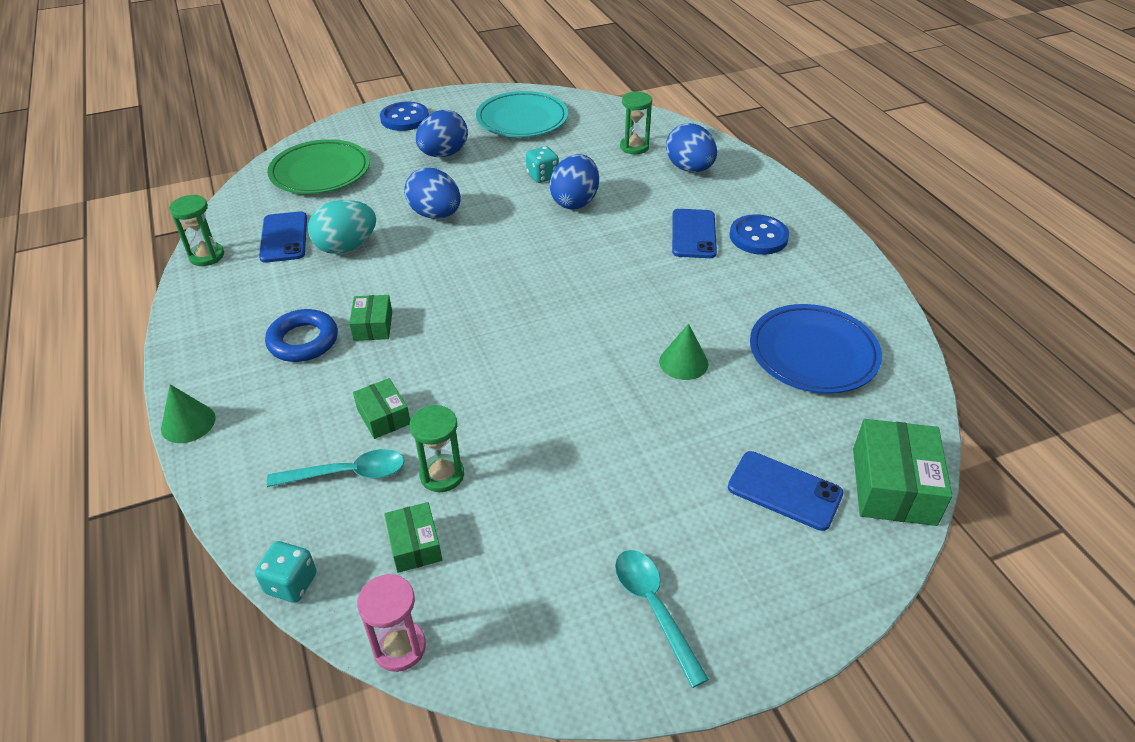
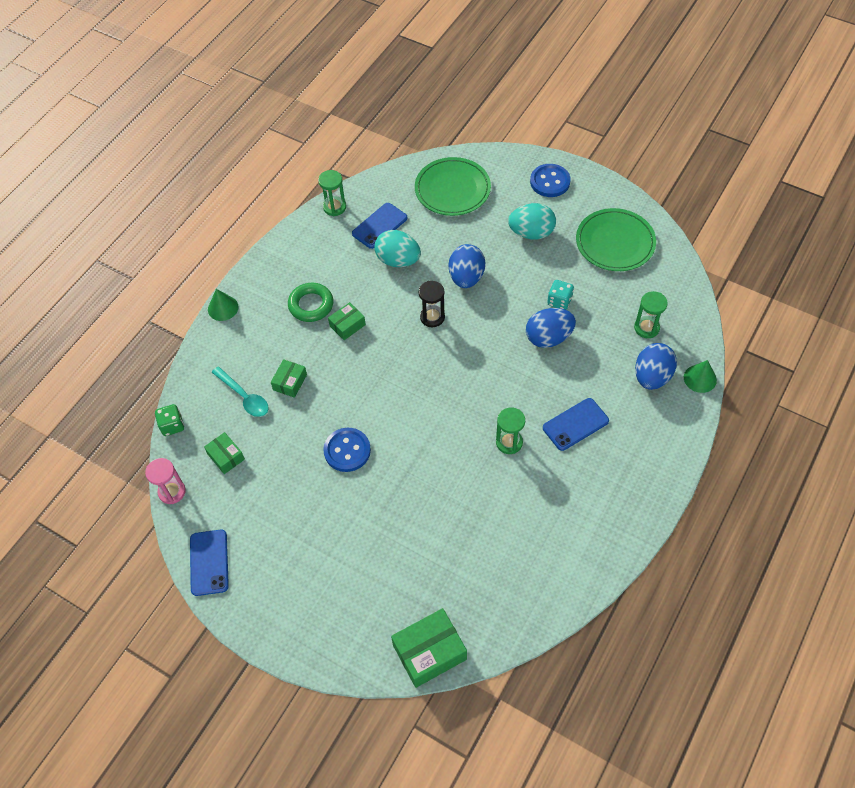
camera: 55 degrees right, 15 degrees up
turquoise dice [255,541,317,603] -> green dice [155,404,184,436]
blue ring [265,309,338,362] -> green ring [288,283,333,322]
green box [384,502,442,573] -> green box turned 75 degrees counterclockwise [204,432,245,474]
green hourglass [410,405,464,492] -> green hourglass moved to [496,407,525,454]
blue egg [416,110,468,157] -> turquoise egg [508,203,556,240]
turquoise plate [476,91,568,137] -> green plate [576,208,656,271]
turquoise spoon [615,550,709,688] -> none
green cone [659,323,708,380] -> green cone moved to [684,360,717,393]
blue phone [728,451,844,531] -> blue phone moved to [190,529,229,596]
blue button [730,214,789,255] -> blue button moved to [323,428,371,472]
blue plate [750,304,882,394] -> none
none -> black hourglass [419,281,445,327]

